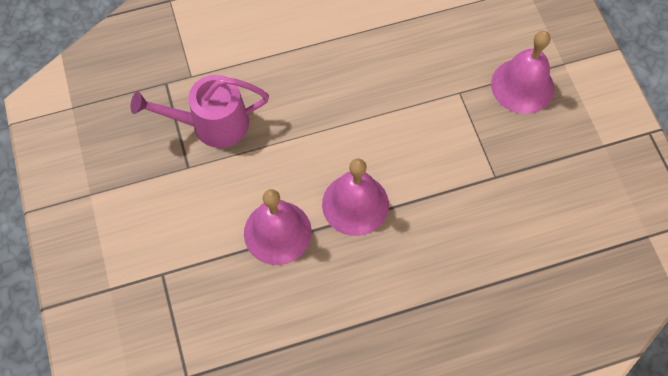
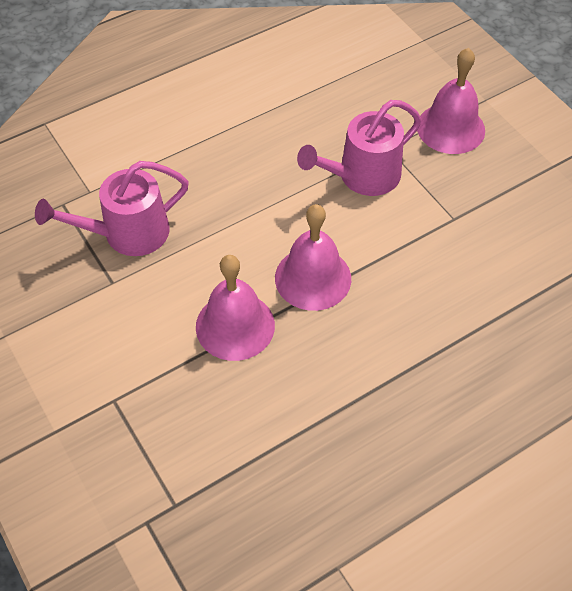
camera: 15 degrees left, 10 degrees down
none -> pink watering can [297,100,422,196]

